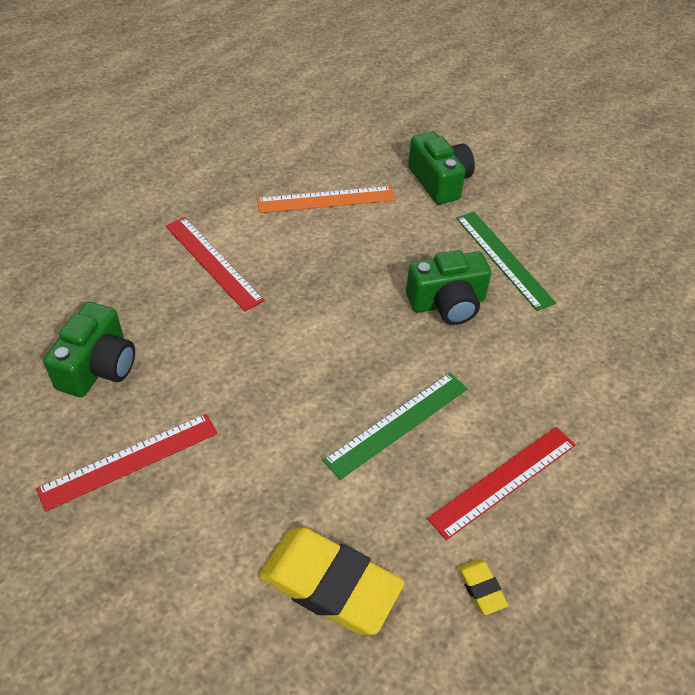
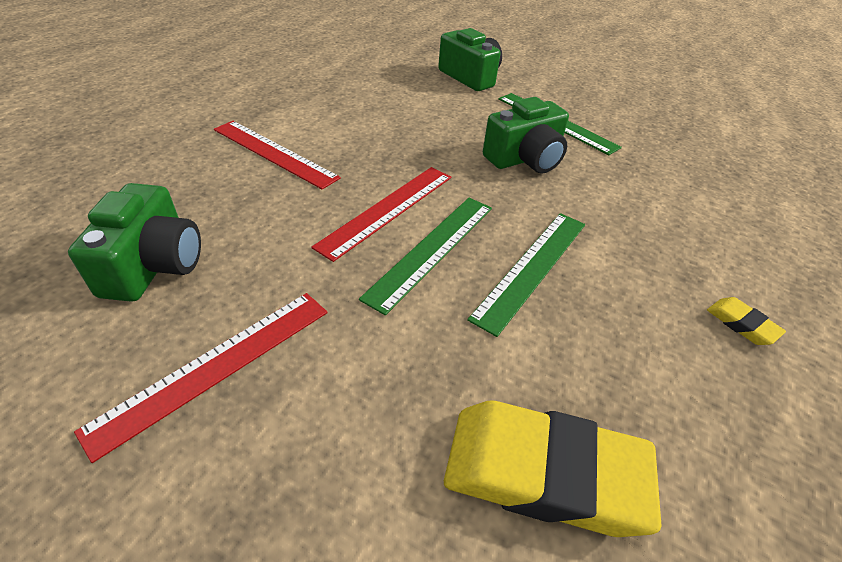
camera: 15 degrees left, 5 degrees down
orange ruler [257,186,395,213] -> none
red ruler [427,427,576,540] -> red ruler moved to [311,167,451,262]
yellow eraser [458,559,509,615] -> yellow eraser moved to [707,297,786,345]
none -> green ruler [359,198,492,316]

